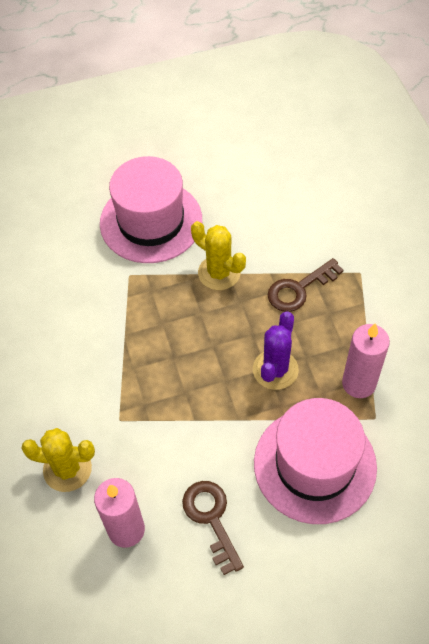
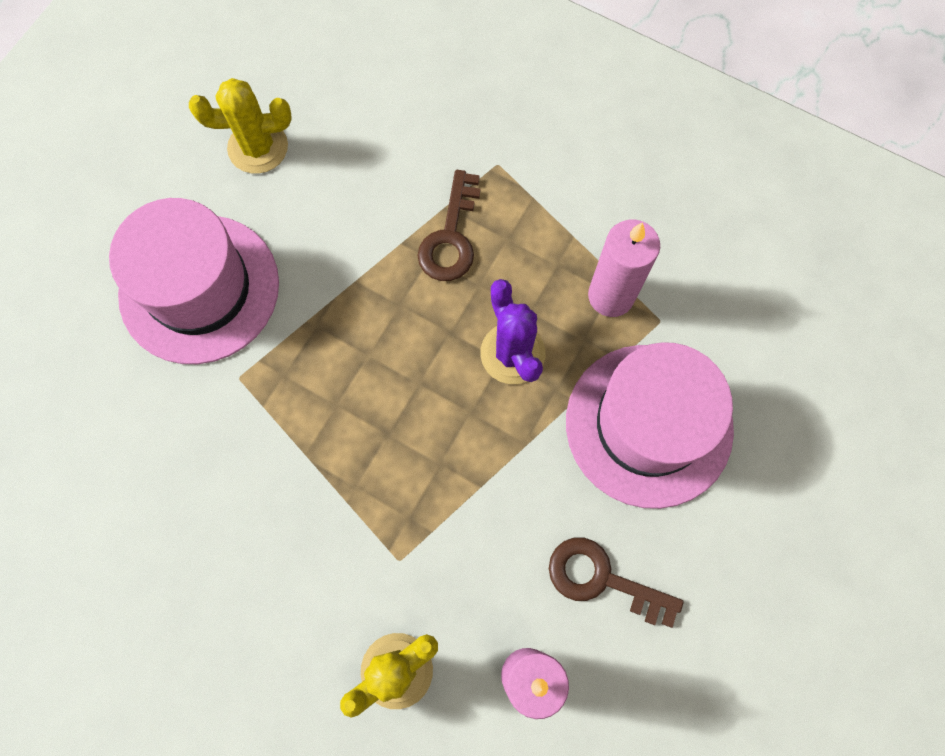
camera: 45 degrees left, 15 degrees up
yellow cactus [191,221,246,290] -> yellow cactus moved to [189,78,292,174]

